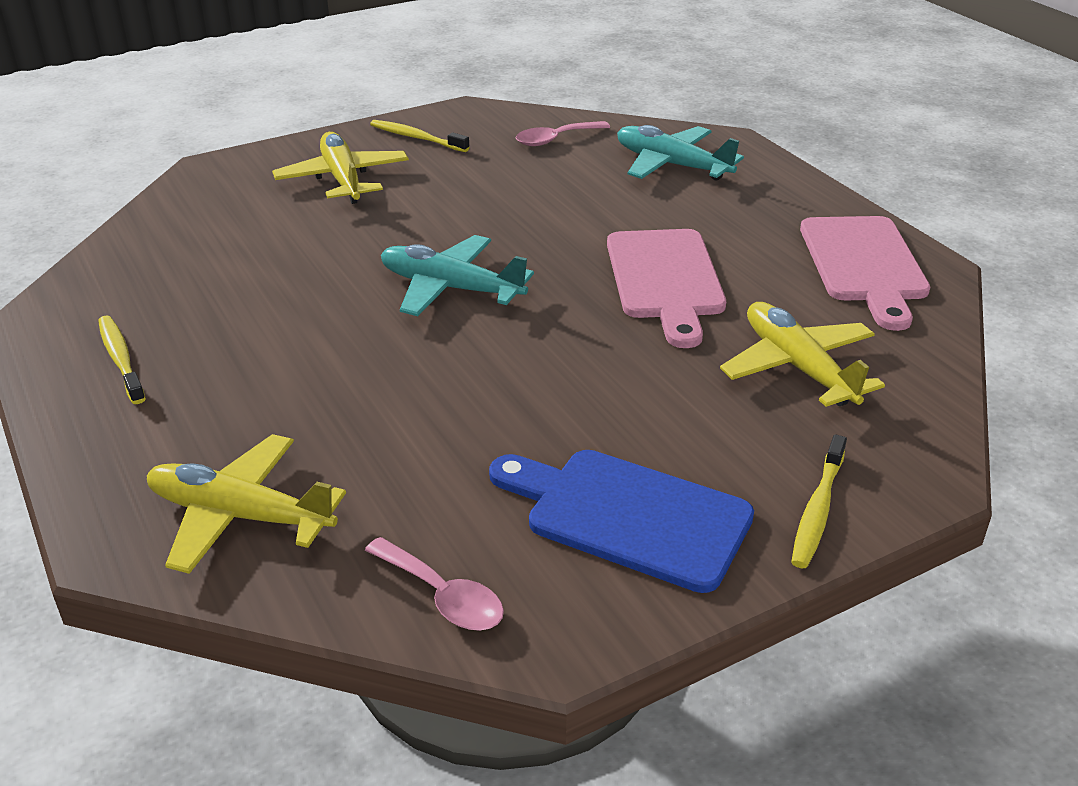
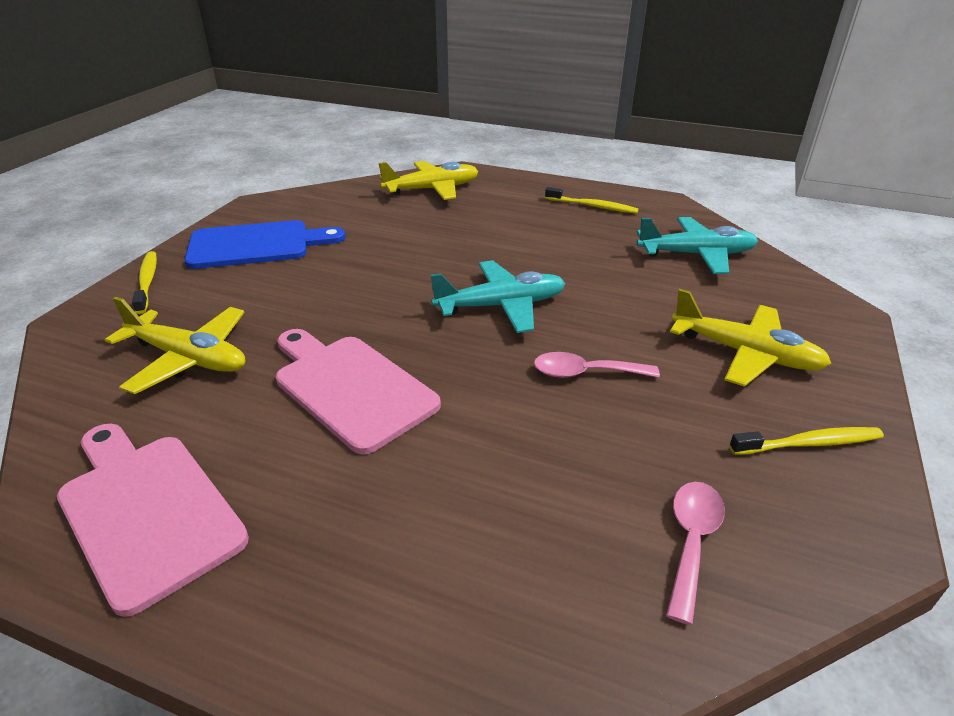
camera: 140 degrees right, 0 degrees up
pink spoon [365,537,504,630] -> pink spoon moved to [534,352,660,378]
turquoise plane [617,125,744,181] -> turquoise plane moved to [636,217,758,274]

